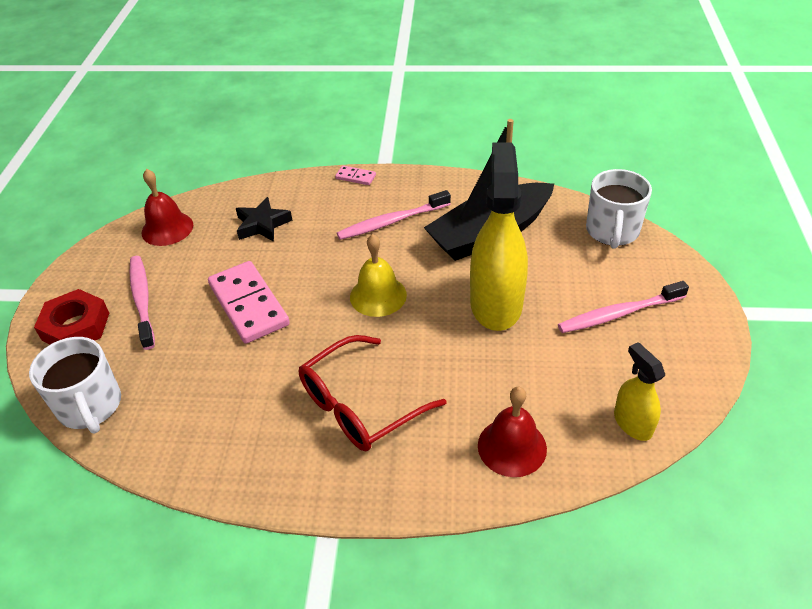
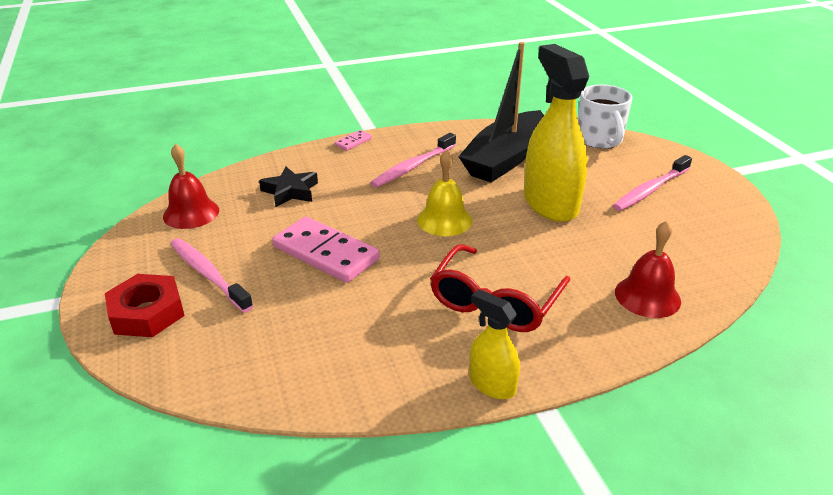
camera: 25 degrees left, 10 degrees down
white mug [29,337,121,434] -> none
pink domino [335,165,376,185] -> pink domino turned 45 degrees counterclockwise [334,130,372,151]
yellow spray bottle [614,342,665,441] -> yellow spray bottle moved to [469,289,520,399]

